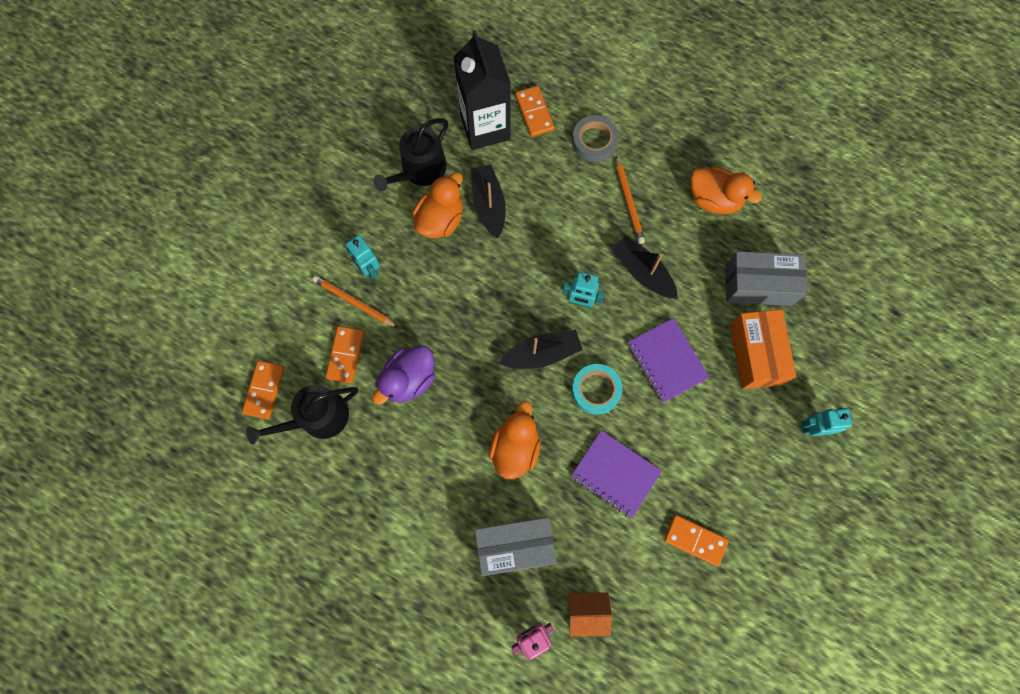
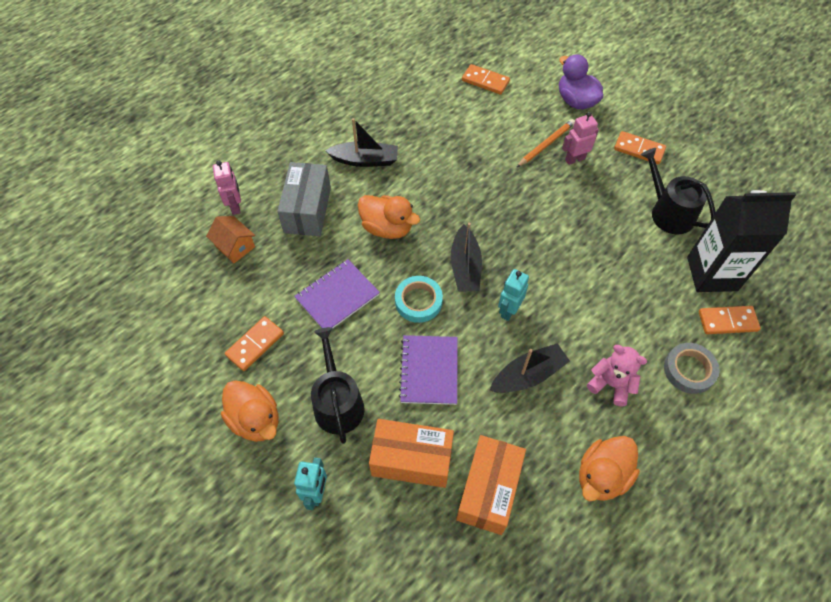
camera: 105 degrees right, 15 degrees down
black watering can [246,385,358,445] -> black watering can moved to [311,327,365,444]
orange domino [325,326,364,384] -> orange domino moved to [614,131,666,164]
turquoise robot [346,235,380,279] -> pink robot [562,112,599,165]
purple duck [372,345,435,405] -> purple duck moved to [559,54,603,109]
orange duck [412,172,463,238] -> orange duck moved to [221,380,278,442]
black boat [471,165,506,239] -> black boat moved to [325,118,398,167]
orange house [568,592,612,637] -> orange house turned 60 degrees counterclockwise [206,216,255,263]
orange pencil [616,156,645,244] -> pink teddy bear [587,345,647,406]
purple notebook [628,318,710,403] -> purple notebook turned 75 degrees counterclockwise [399,335,457,405]
grey box [725,251,807,306] -> orange box [456,435,526,535]

